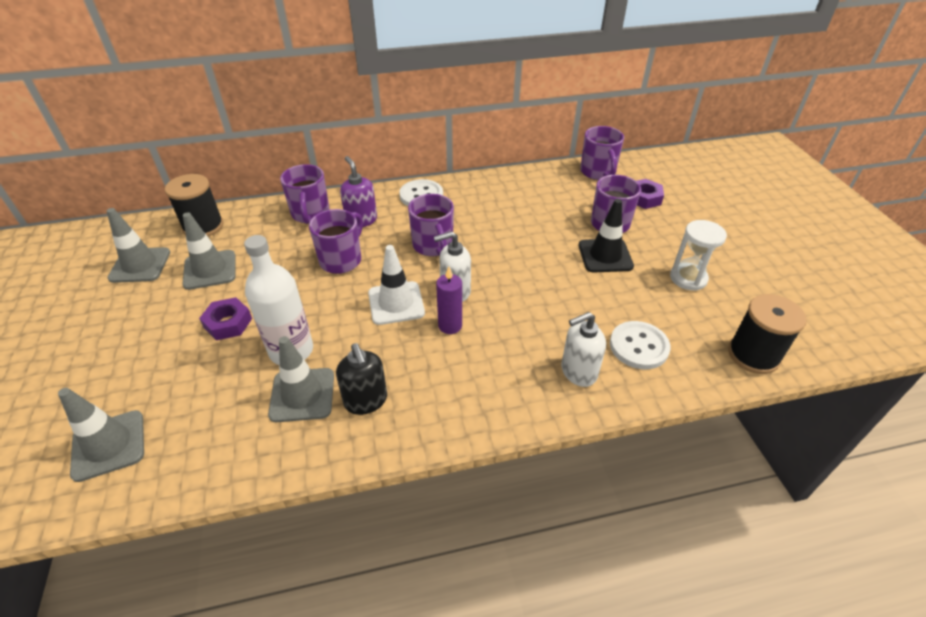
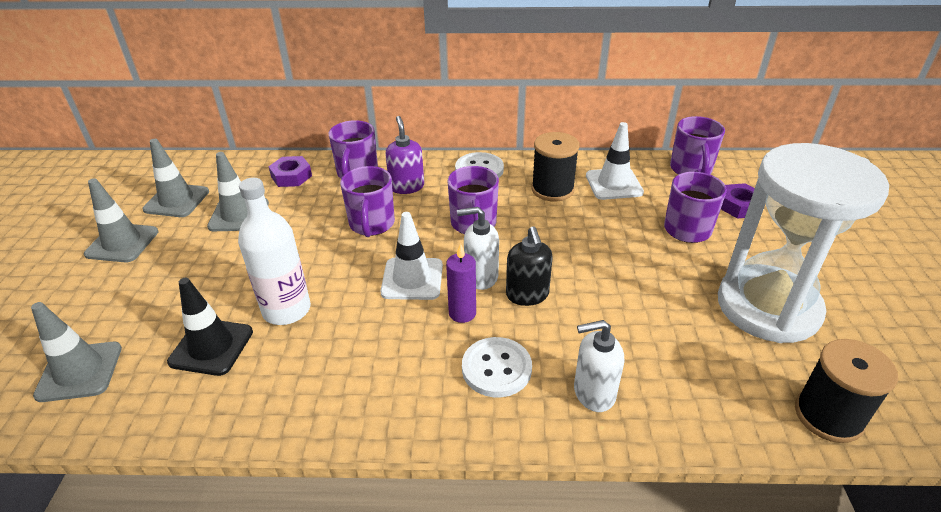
camera: 15 degrees right, 5 degrees down
black spool [165,174,224,237] -> black spool moved to [532,132,580,202]
purple nut [199,297,252,340] -> purple nut moved to [268,156,312,187]
grey traffic cone [268,336,334,422] -> grey traffic cone moved to [84,178,158,262]
purple mug [309,209,363,274] -> purple mug turned 135 degrees clockwise [340,166,395,237]
black soap dispenser [336,343,387,415] -> black soap dispenser moved to [506,226,553,306]
black traffic cone [579,199,634,272] -> black traffic cone moved to [167,278,253,376]
white button [610,321,671,369] -> white button moved to [462,337,532,397]
white hourglass [670,220,727,291] -> white hourglass [718,143,889,343], size x2.17
none -> white traffic cone [586,122,644,200]

